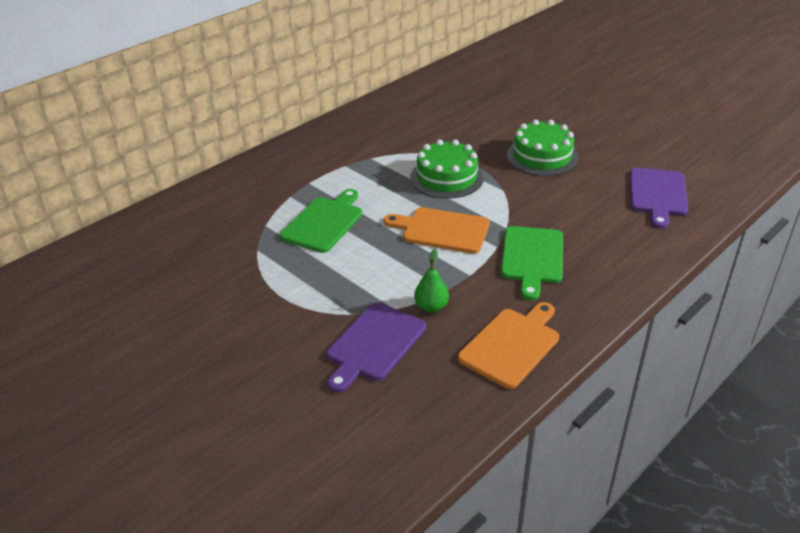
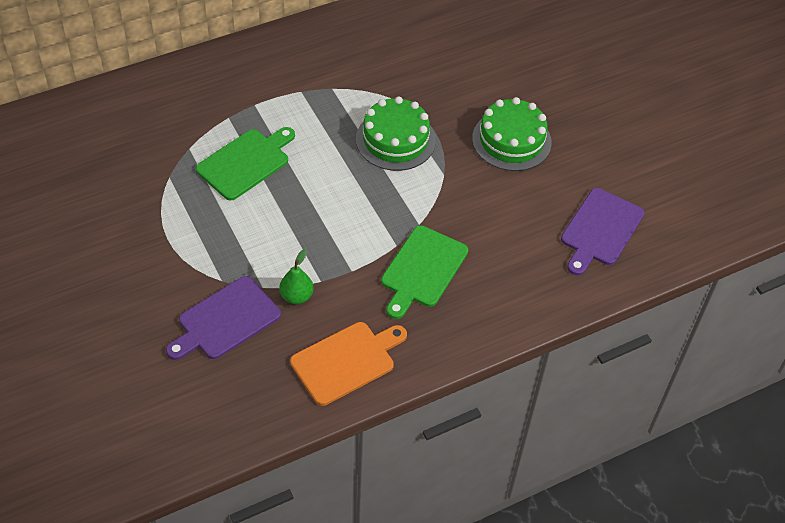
camera: 15 degrees right, 15 degrees up
orange cutting board [384,207,490,253] -> none

